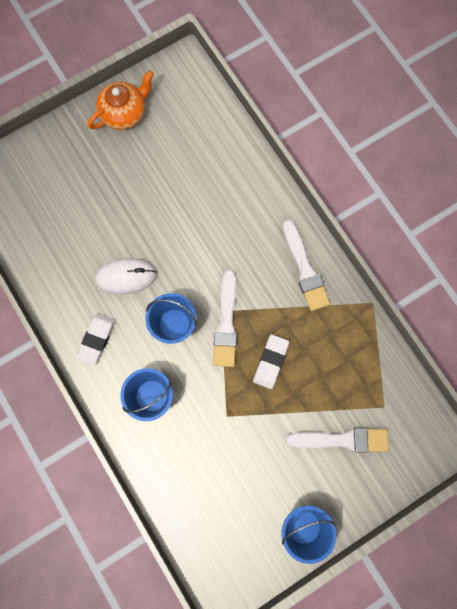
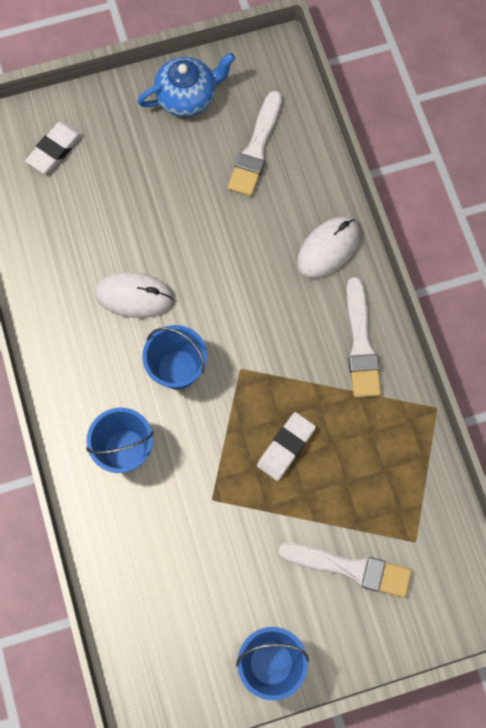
camera: 15 degrees right, 5 degrees down
white eraser [76,313,115,366] -> white eraser moved to [25,121,83,174]
orange teapot [88,70,154,130] -> blue teapot [137,53,235,117]
white brush [213,270,237,367] -> white brush moved to [228,91,282,197]
none -> white mouse [297,217,360,279]

